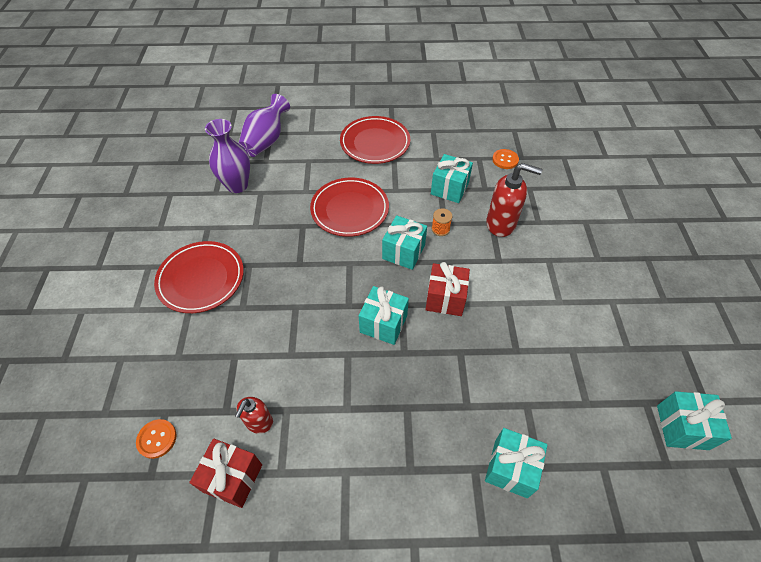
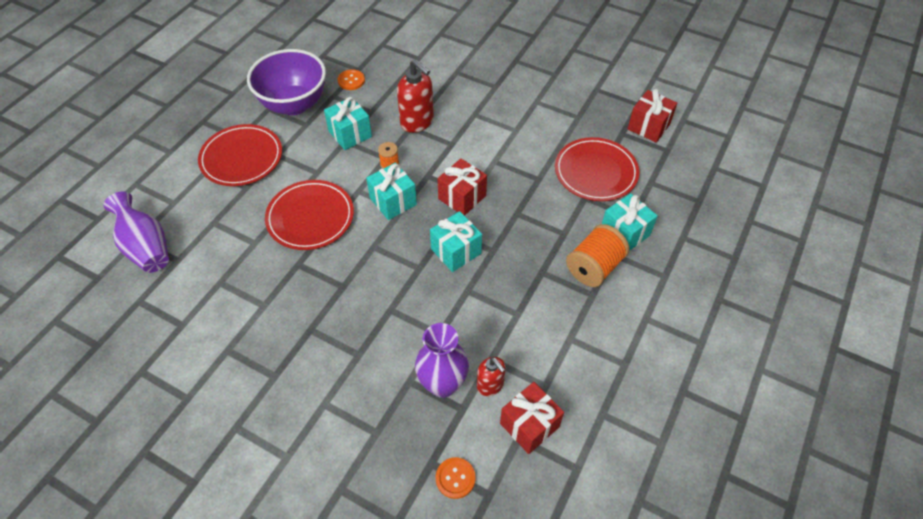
camera: 60 degrees left, 0 degrees up
red plate [154,241,244,313] -> red plate moved to [555,137,640,201]
purple vase [205,119,250,193] -> purple vase moved to [415,323,469,398]
red soap dispenser [486,163,542,237] -> red soap dispenser turned 90 degrees clockwise [397,59,434,133]
turquoise gift [657,391,732,450] -> red gift [628,89,677,143]
none -> purple bowl [247,49,326,115]
none -> orange spool [566,224,629,287]

